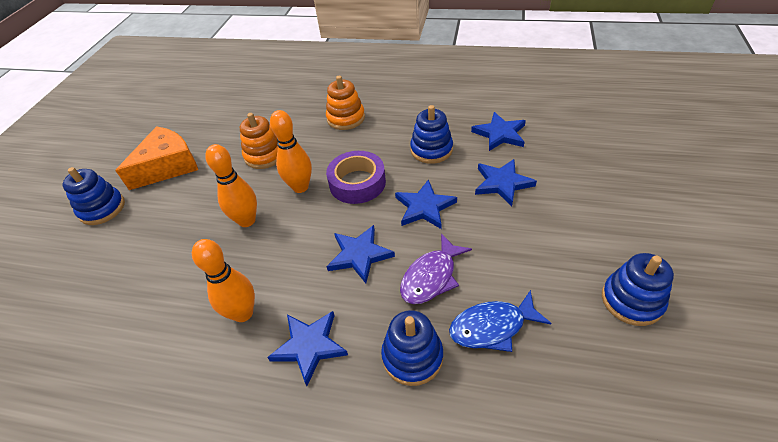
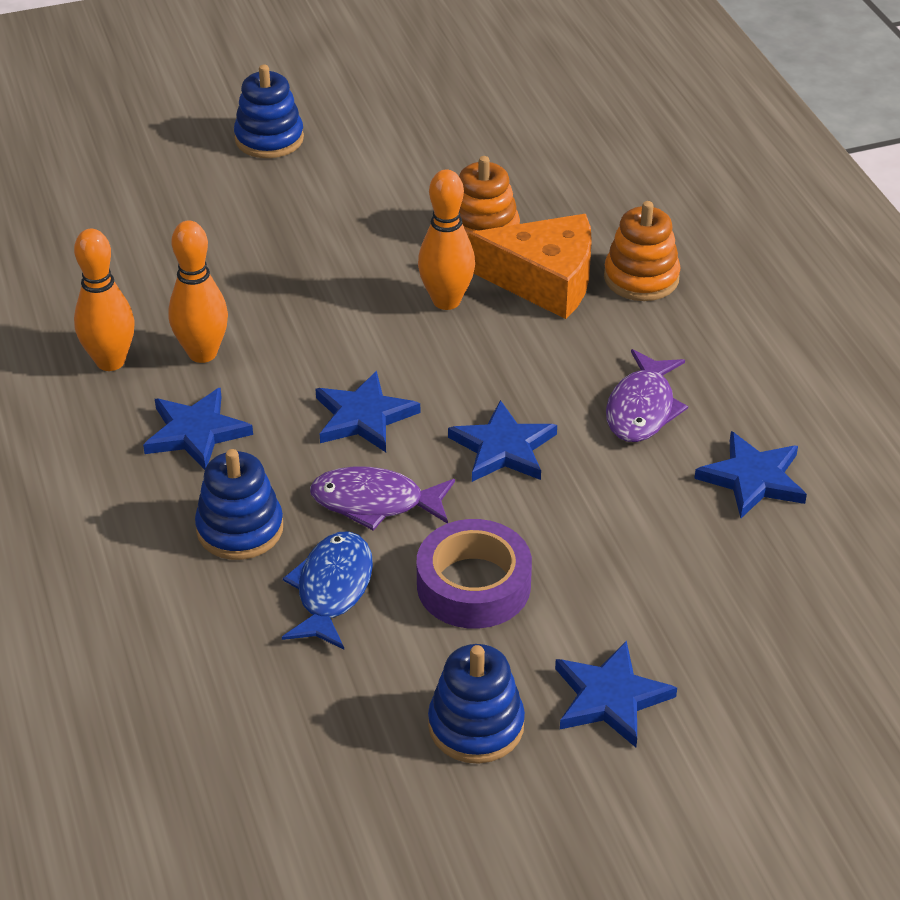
camera: 55 degrees right, 5 degrees down
orange cheese [115,126,198,190] -> orange cheese moved to [468,214,592,319]
orange bowling pin [205,144,257,227] -> orange bowling pin moved to [74,229,135,371]
purple tape [326,151,386,204] -> purple tape moved to [417,519,532,629]
blue stacking toy [410,105,453,164] -> purple fish [606,349,688,442]
blue fish [449,290,552,352] -> blue fish turned 60 degrees clockwise [282,531,373,650]
blue star [475,159,537,206] -> blue star moved to [555,640,677,747]

